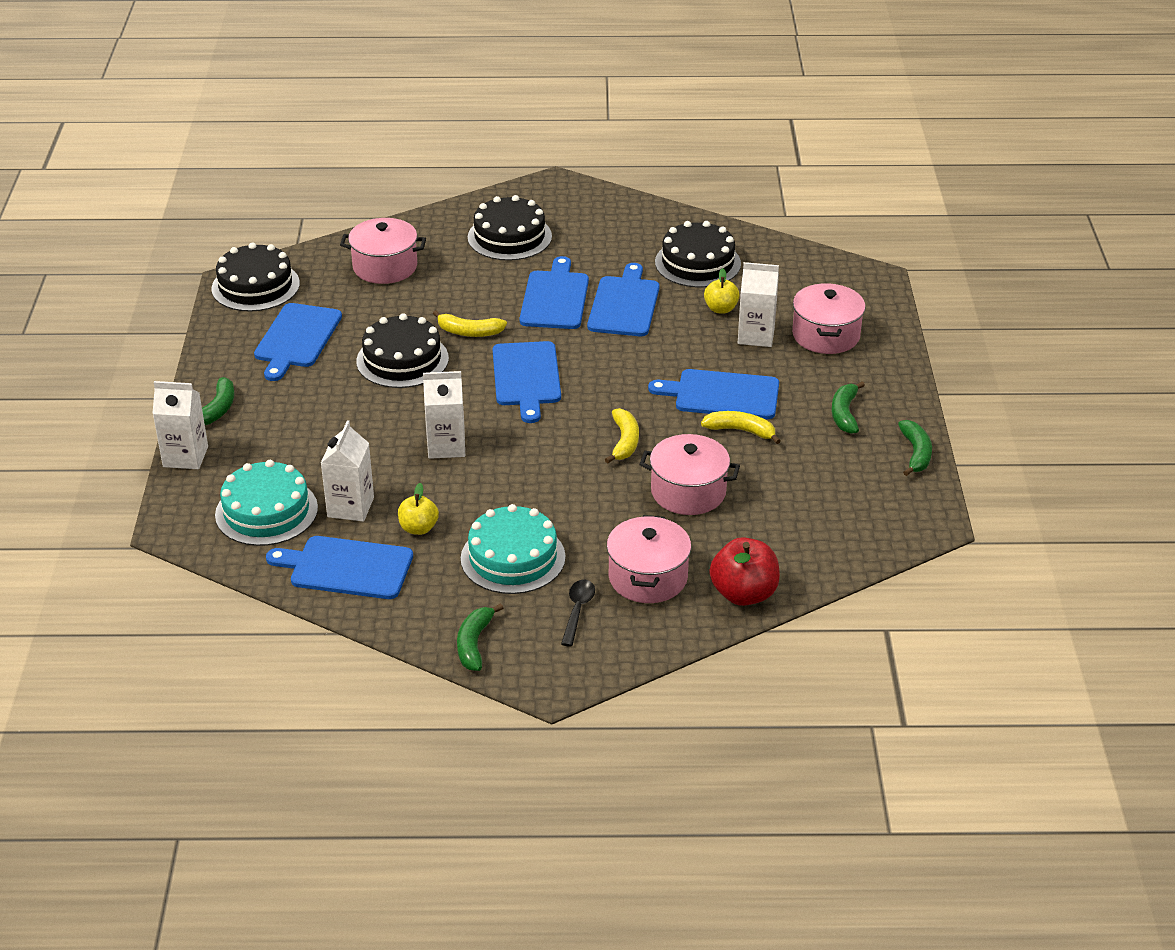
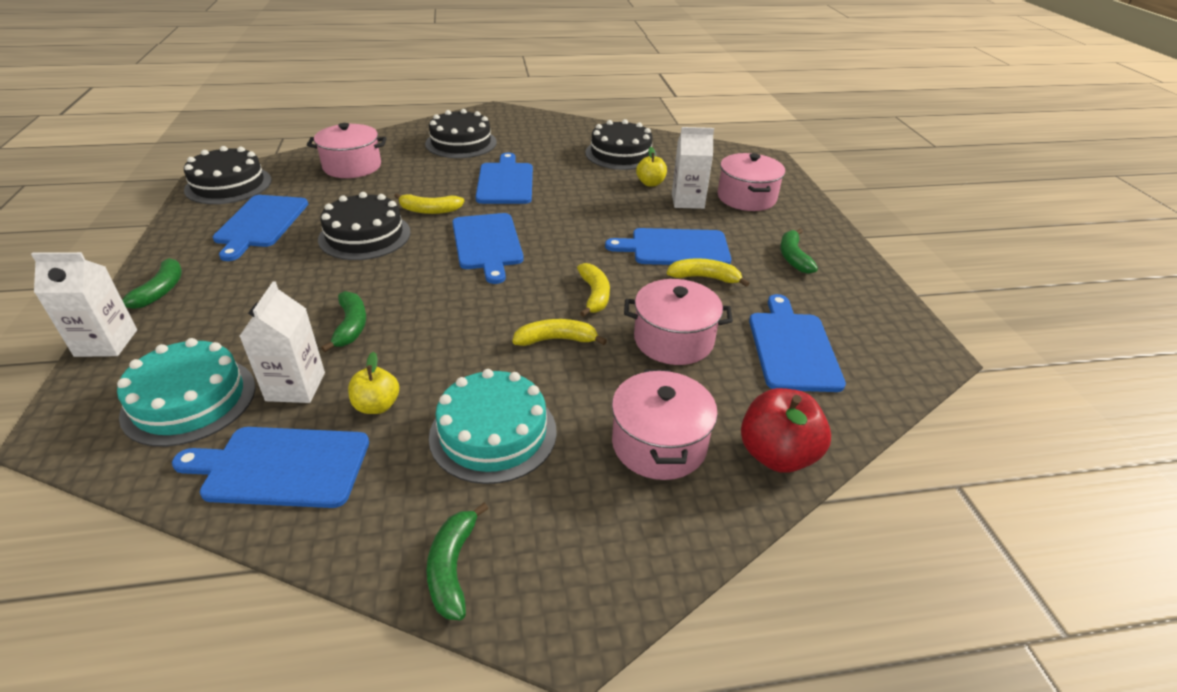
camera: 10 degrees left, 0 degrees up
white carton [423,371,465,459] -> none
black spoon [561,580,595,647] -> none
blue cutting board [587,263,660,336] -> blue cutting board moved to [749,294,846,392]
green banana [898,420,932,476] -> green banana moved to [321,291,366,352]
none -> yellow banana [513,319,607,346]

